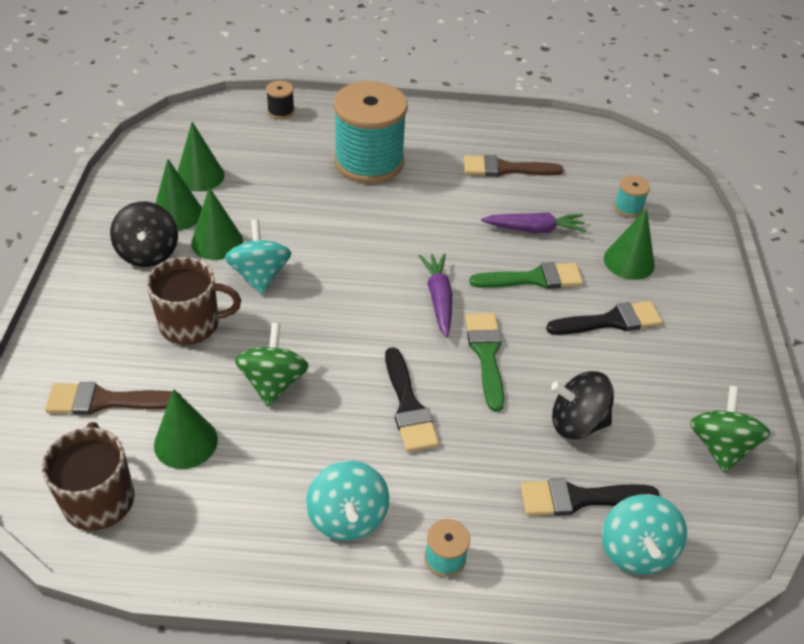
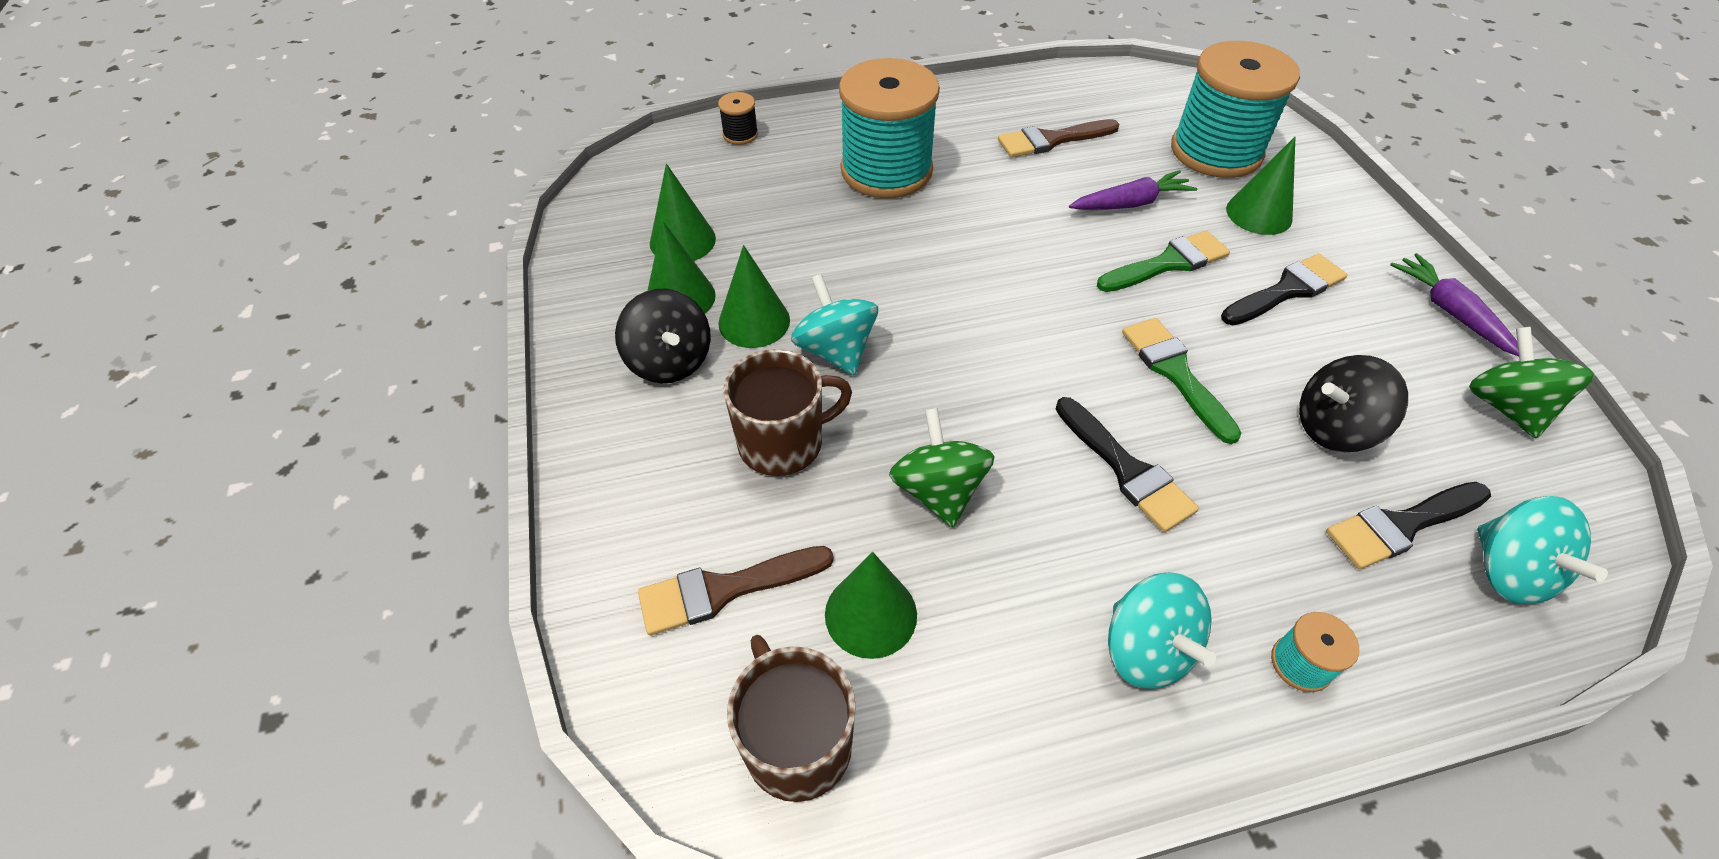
camera: 15 degrees left, 5 degrees up
purple carrot [419,253,452,337] -> purple carrot moved to [1390,253,1519,356]
turquoise spool [614,176,650,217] -> turquoise spool [1171,41,1300,178], size x2.48

